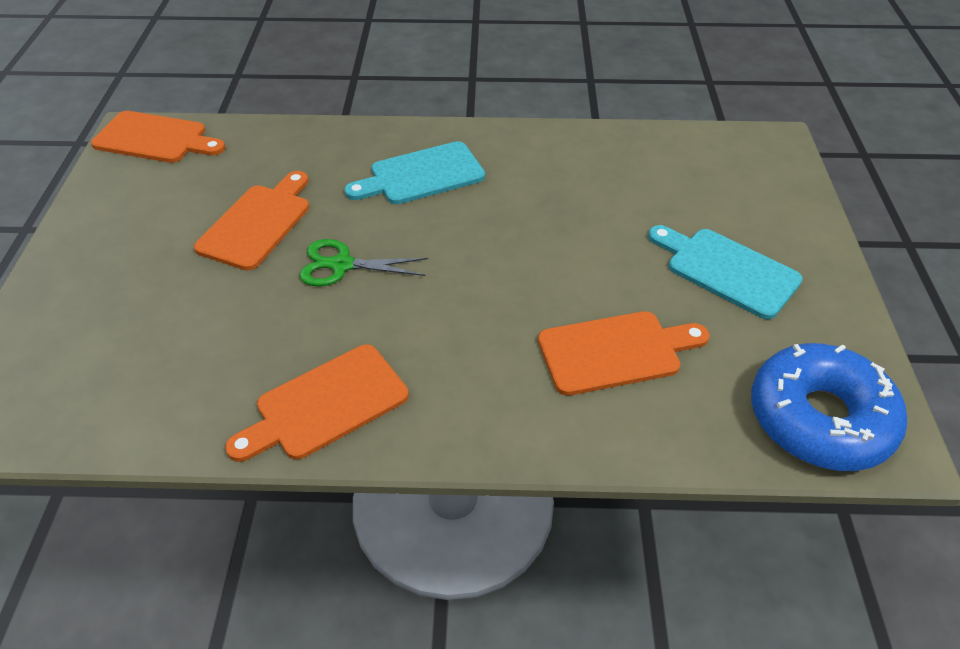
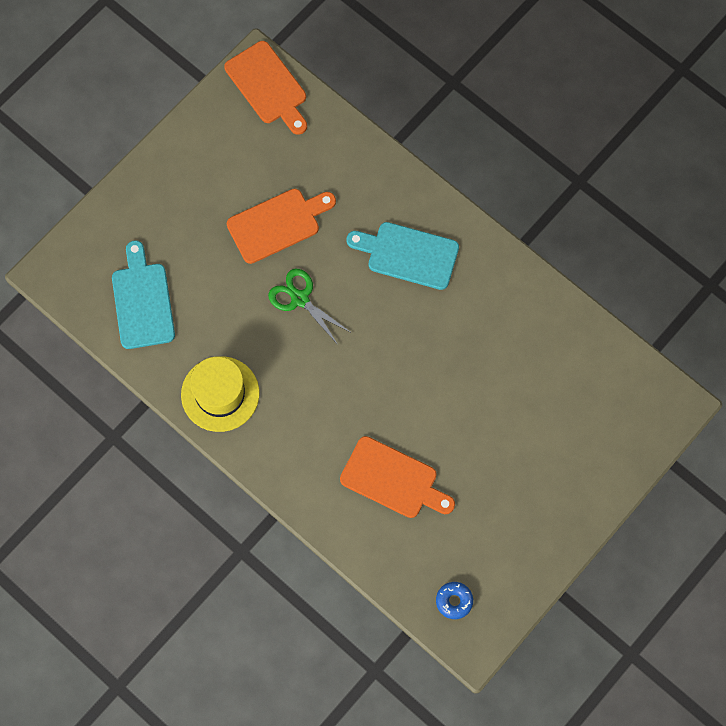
camera: 40 degrees right, 25 degrees up
orange cutting board [225,344,409,462] -> yellow hat [181,356,259,432]
turquoise cutting board [648,225,803,319] -> turquoise cutting board moved to [112,240,175,349]
blue donut [751,343,907,471] -> blue donut [436,582,473,619], size x0.40

